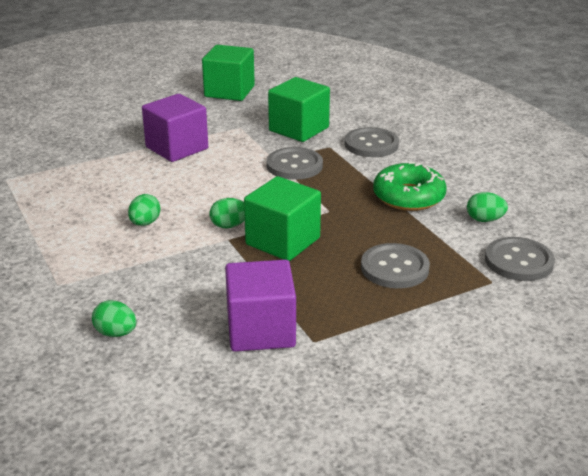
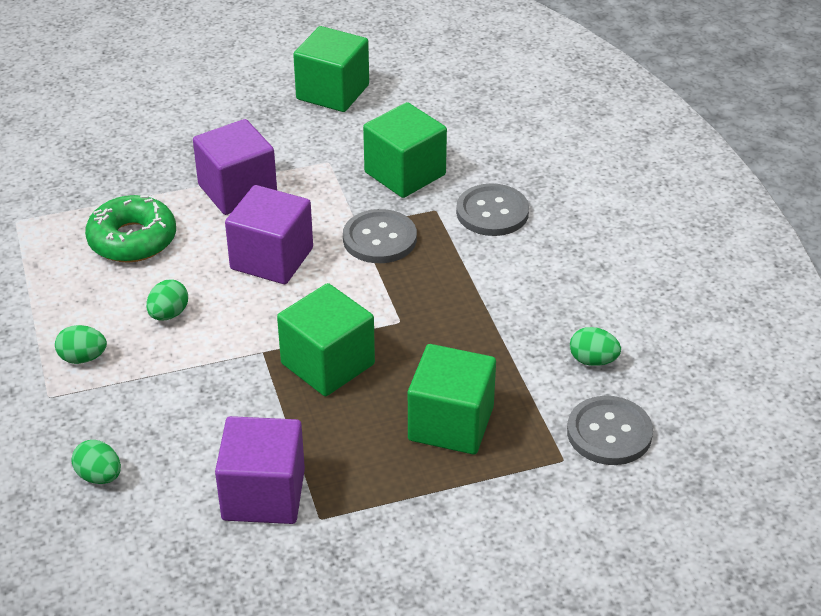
camera: 10 degrees right, 10 degrees up
green egg [210,198,245,228] -> green egg moved to [55,325,107,364]
grey button [361,243,430,288] -> green cube [408,344,496,455]
green donut [373,162,446,211] -> green donut moved to [85,195,176,263]
none -> purple cube [225,185,313,284]

